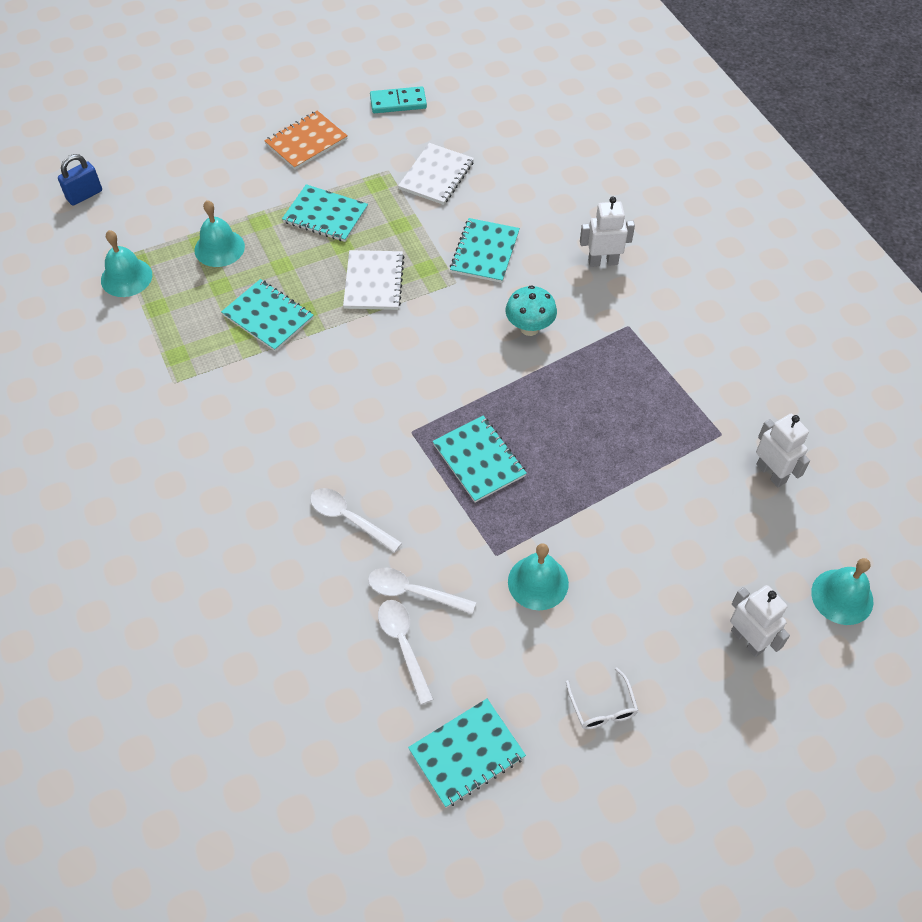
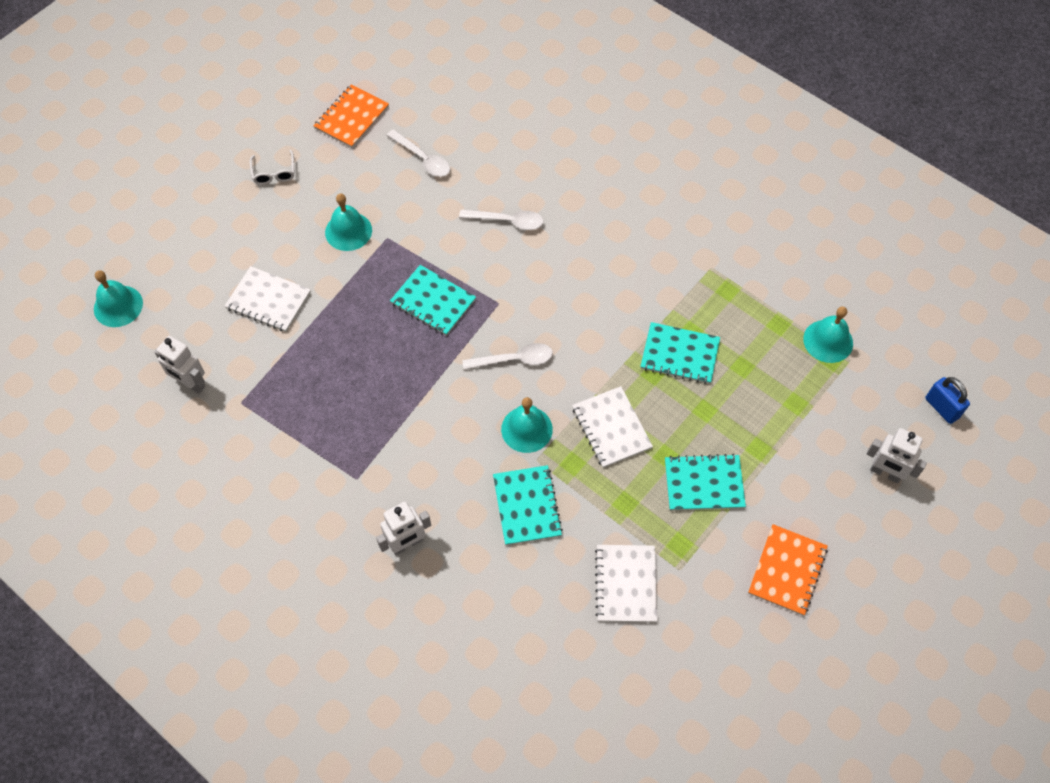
camera: 155 degrees right, 5 degrees up
blue padlock [58,154,102,206] -> blue padlock turned 60 degrees counterclockwise [925,377,970,424]
turquoise bell [194,200,245,267] -> turquoise bell moved to [501,397,553,453]
white spoon [368,568,476,614] -> white spoon moved to [462,343,553,370]
turquoise domino [370,86,427,113] -> none
turquoise notebook [408,699,526,808] -> orange notebook [314,84,389,148]
turquoise mushroom [505,285,557,336] -> none
white glasses [566,668,638,729] -> white glasses turned 150 degrees counterclockwise [249,150,294,185]
white robot [730,585,790,657] -> white robot moved to [866,428,927,483]
none -> white notebook [225,266,311,332]

